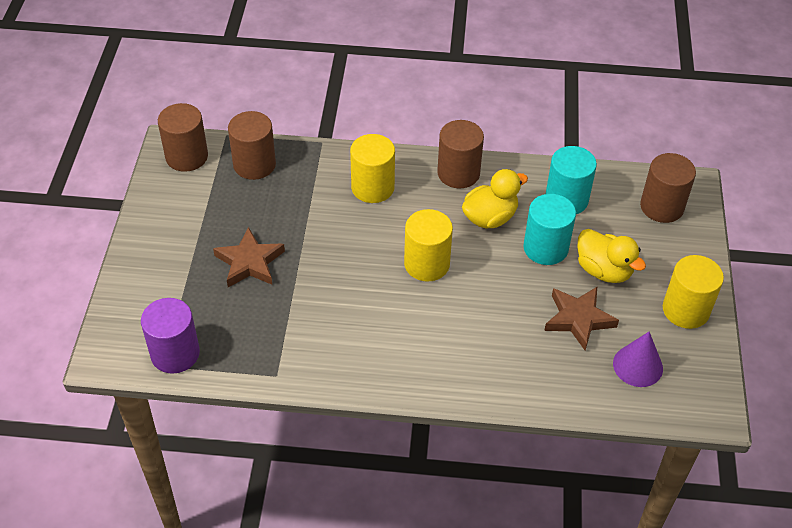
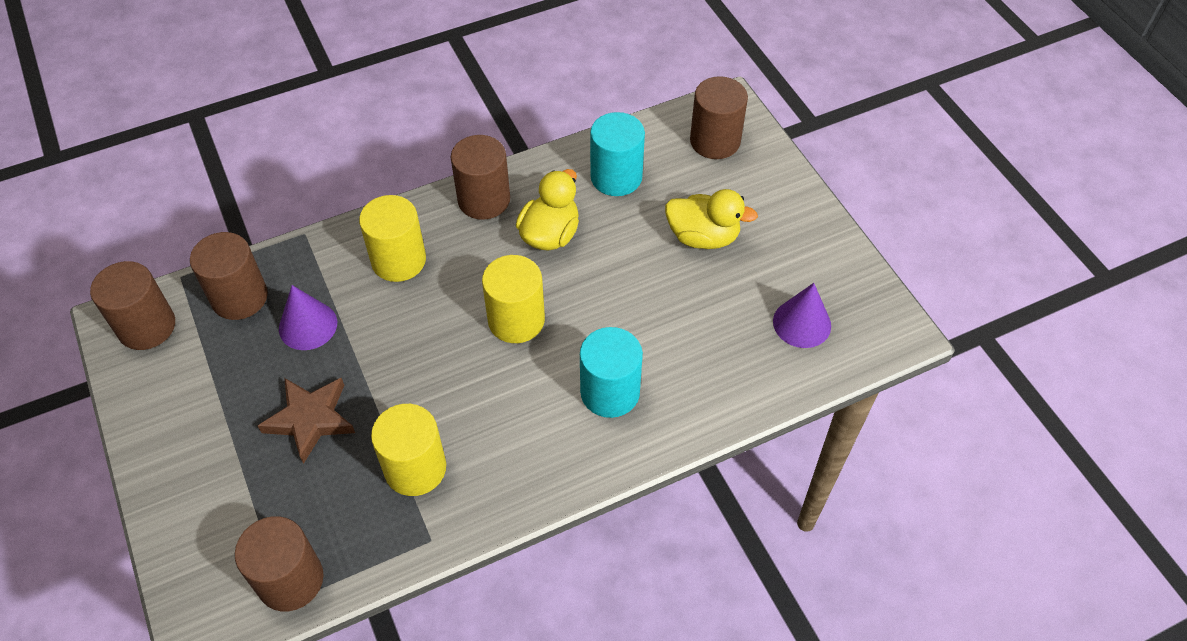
camera: 30 degrees left, 5 degrees up
purple cylinder [141,298,200,374] -> brown cylinder [235,516,324,612]
turquoise cylinder [523,194,576,265] -> turquoise cylinder moved to [580,327,643,418]
brown star [544,287,619,351] -> none
yellow cylinder [663,255,724,329] -> yellow cylinder moved to [371,404,446,496]
none -> purple cone [279,285,337,350]

